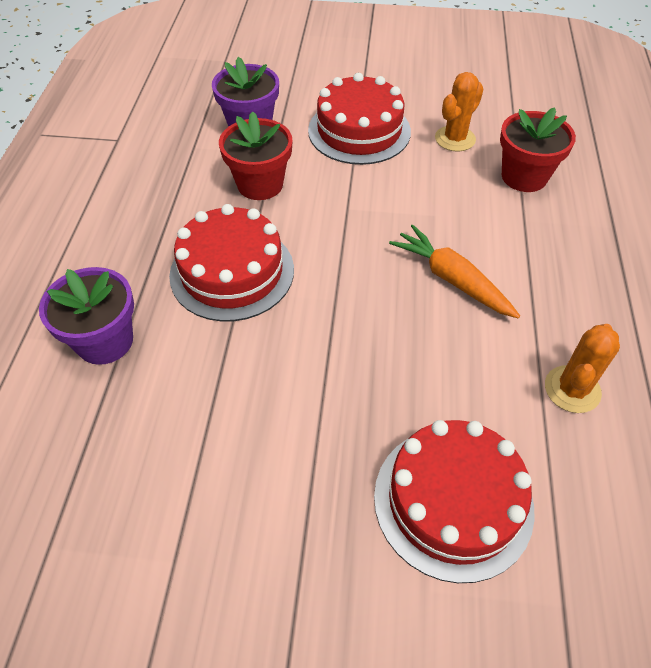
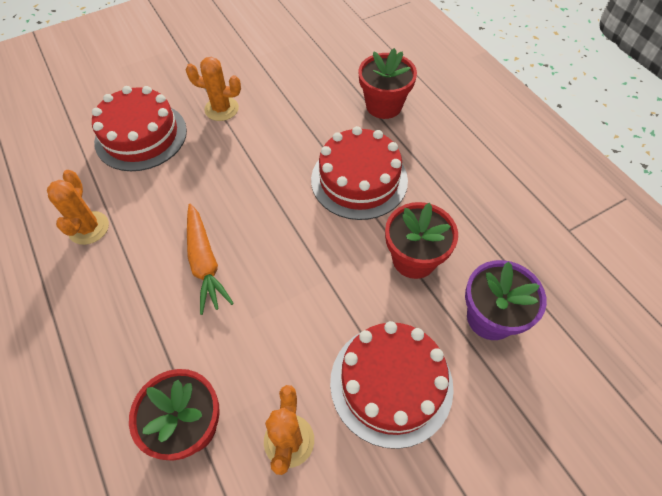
camera: 145 degrees right, 5 degrees up
purple flower pot [39,267,134,365] -> red flower pot [358,48,417,119]
orange carrot [389,225,520,319] -> orange carrot turned 60 degrees clockwise [187,203,234,315]
none -> orange cactus [186,57,241,121]

